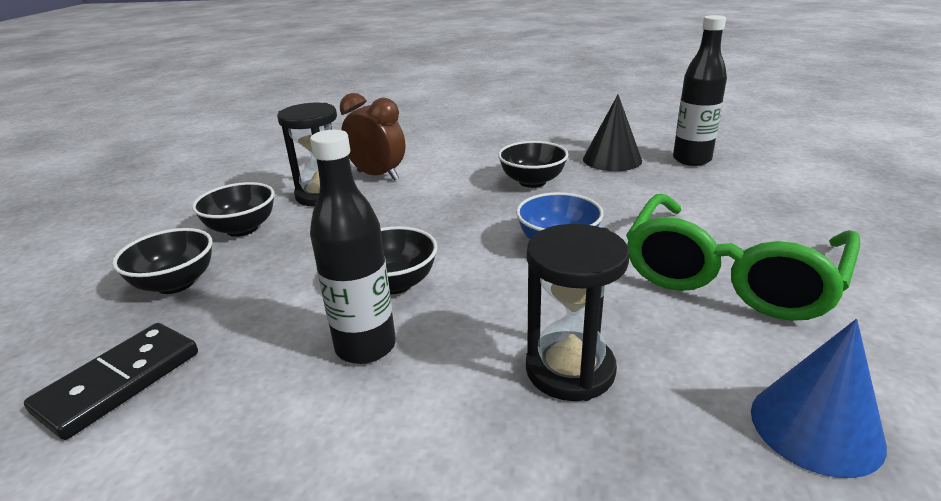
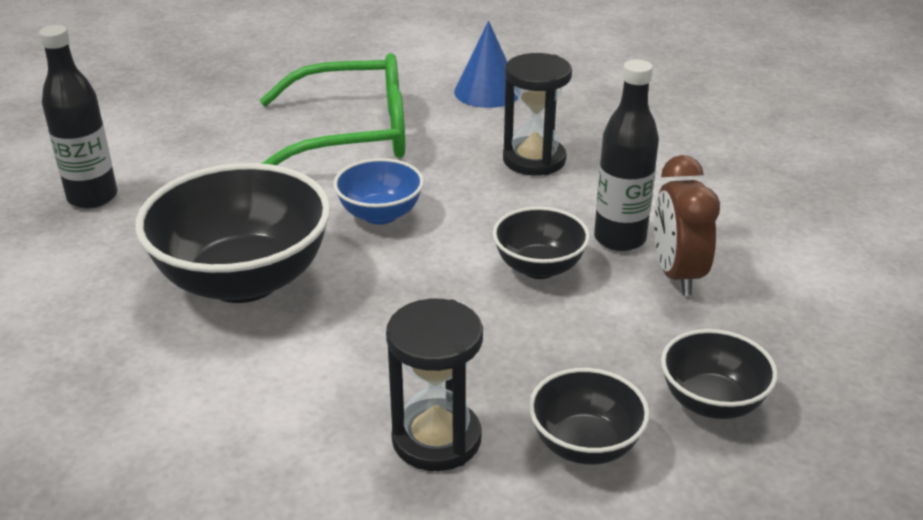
camera: 130 degrees left, 5 degrees up
black domino [24,323,198,440] -> none
brown clock [340,93,405,181] -> brown clock moved to [654,155,720,296]
black bowl [498,141,569,188] -> black bowl [135,163,331,303], size x1.91
black cone [583,95,642,171] -> none

